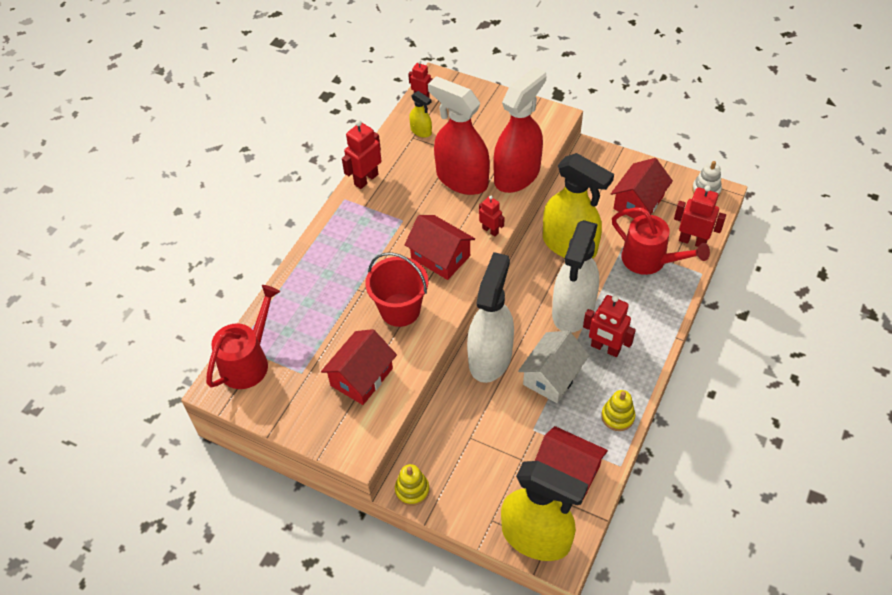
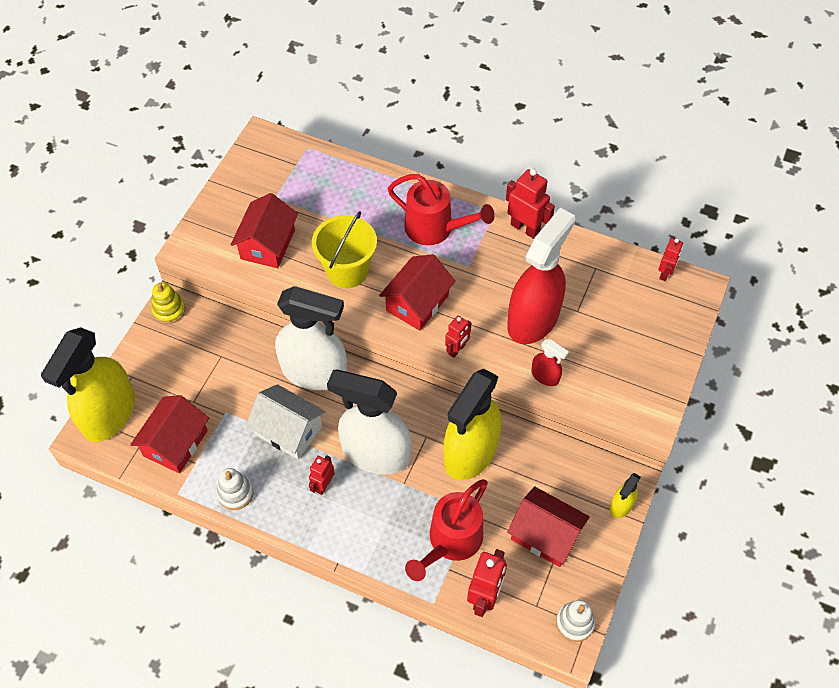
camera: 85 degrees right, 5 degrees up
red watering can [206,285,280,389] -> red watering can moved to [388,174,495,245]
red house [321,329,397,405] -> red house turned 75 degrees clockwise [231,193,298,268]
red bucket [366,252,428,327] -> yellow bucket [312,211,377,288]
yellow spray bottle [409,91,432,138] -> yellow spray bottle moved to [610,473,641,518]
red spray bottle [493,67,546,193] -> red spray bottle [531,339,569,386], size x0.43
red robot [583,295,636,357] -> red robot [309,455,335,495], size x0.62
yellow stacking toy [601,390,635,431] -> white stacking toy [217,468,254,510]

